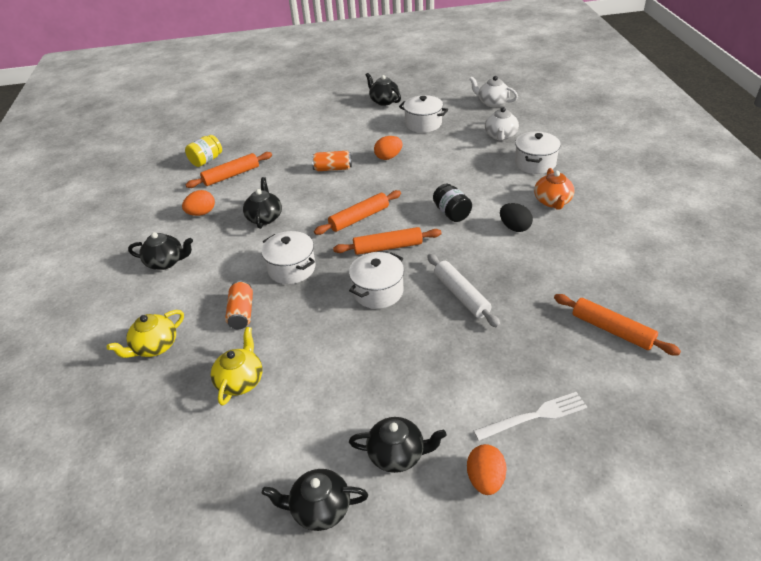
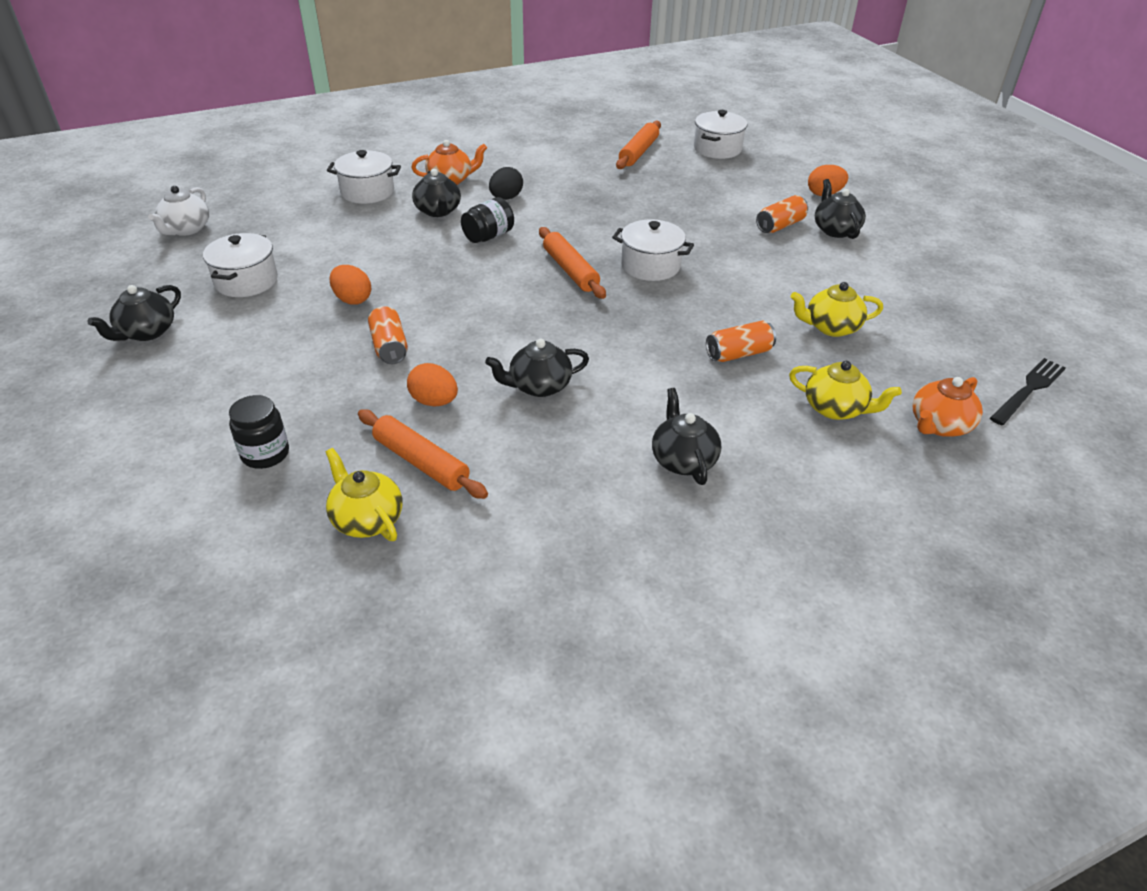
camera: 110 degrees left, 0 degrees up
orange egg [182,190,215,216] -> orange egg moved to [407,363,458,407]
yellow jar [185,135,222,167] -> yellow teapot [326,448,402,541]
white pot [261,231,315,284] -> white pot moved to [694,110,747,159]
black teapot [262,469,368,531] -> black teapot moved to [412,169,461,217]
orange rolling pin [314,190,401,235] -> none
white rolling pin [427,254,501,328] -> none
white fork [474,392,587,441] -> none
white teapot [485,107,519,141] -> none
none -> black jar [229,395,289,469]
none -> orange can [756,195,808,233]
none -> orange teapot [913,377,983,437]
none -> black fork [990,358,1066,425]

